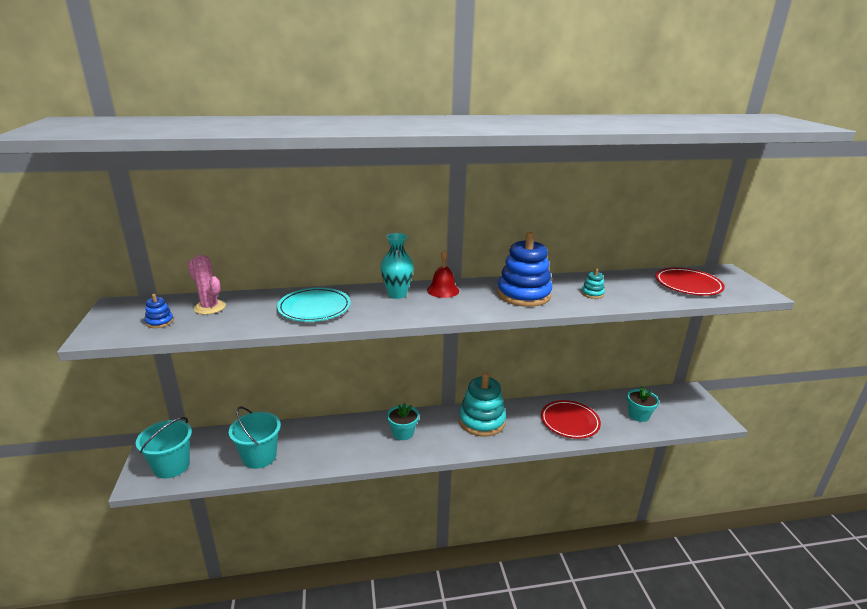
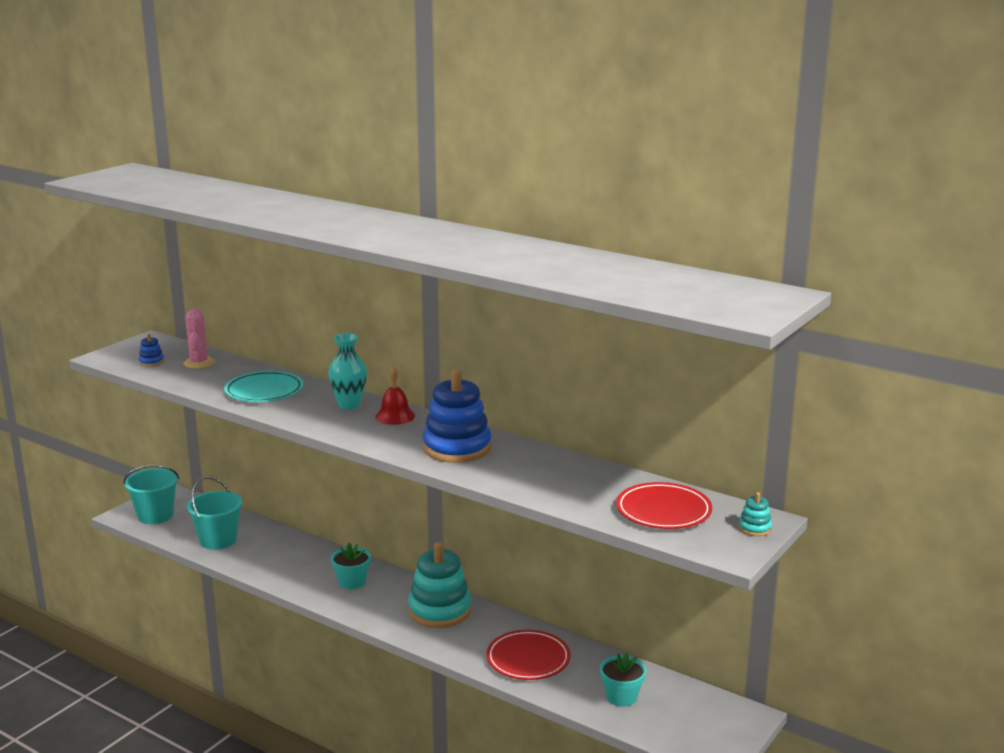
camera: 45 degrees right, 5 degrees down
turquoise stacking toy [581,269,605,299] -> turquoise stacking toy moved to [738,492,772,536]

